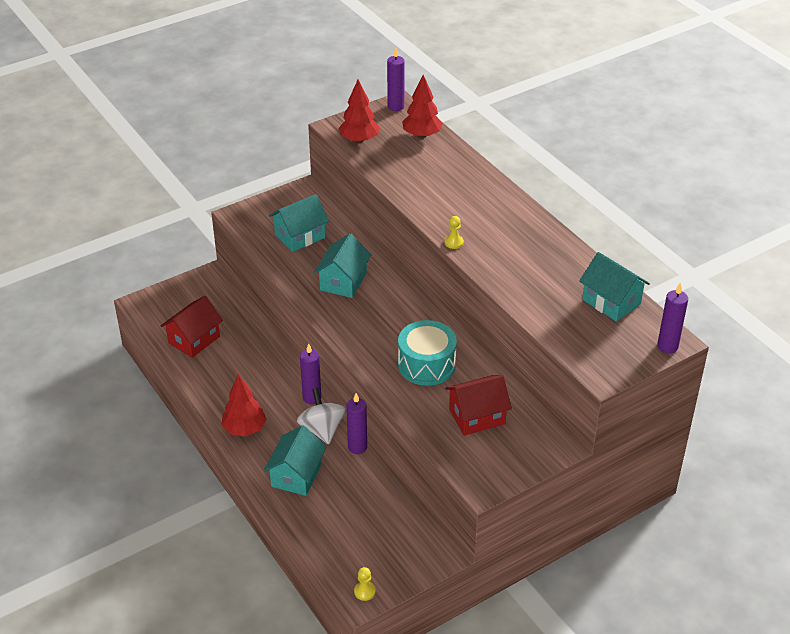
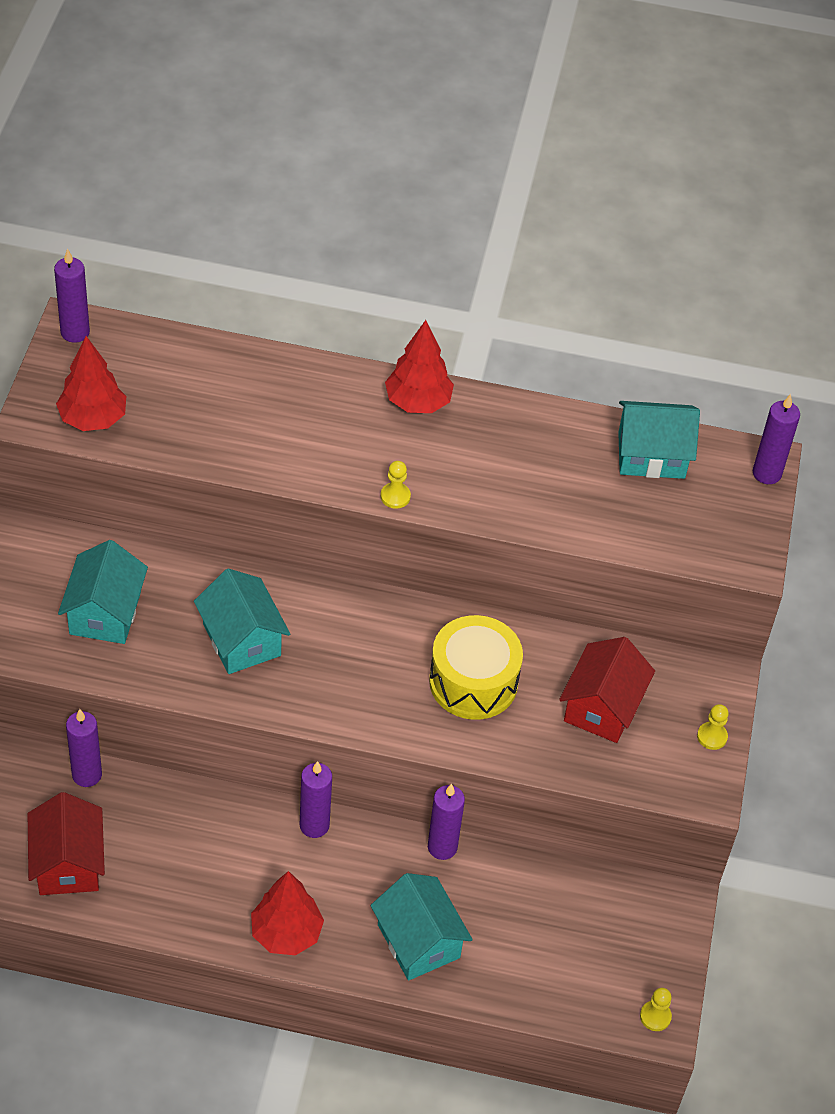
camera: 50 degrees left, 10 degrees up
white spinning top [297,388,346,444] -> none
turquoise drum [398,320,457,386] -> yellow drum [429,615,523,720]
red tree [402,75,443,138] -> red tree moved to [385,320,454,413]
none -> purple candle [66,709,102,787]
none -> yellow pawn [697,704,729,750]

